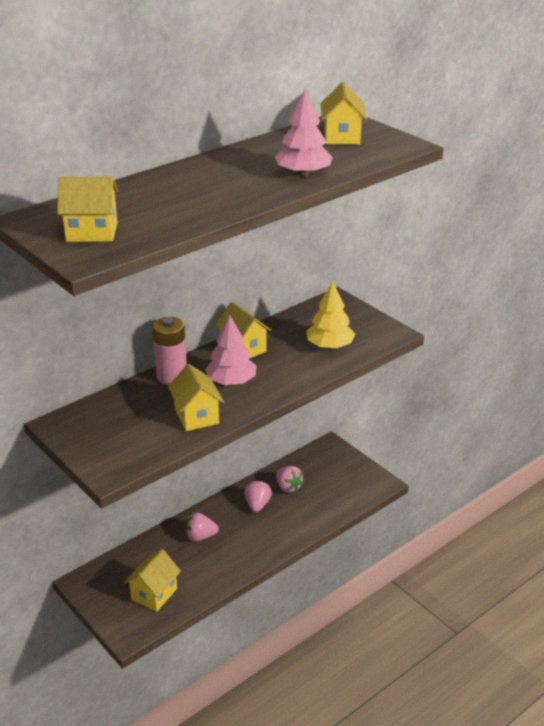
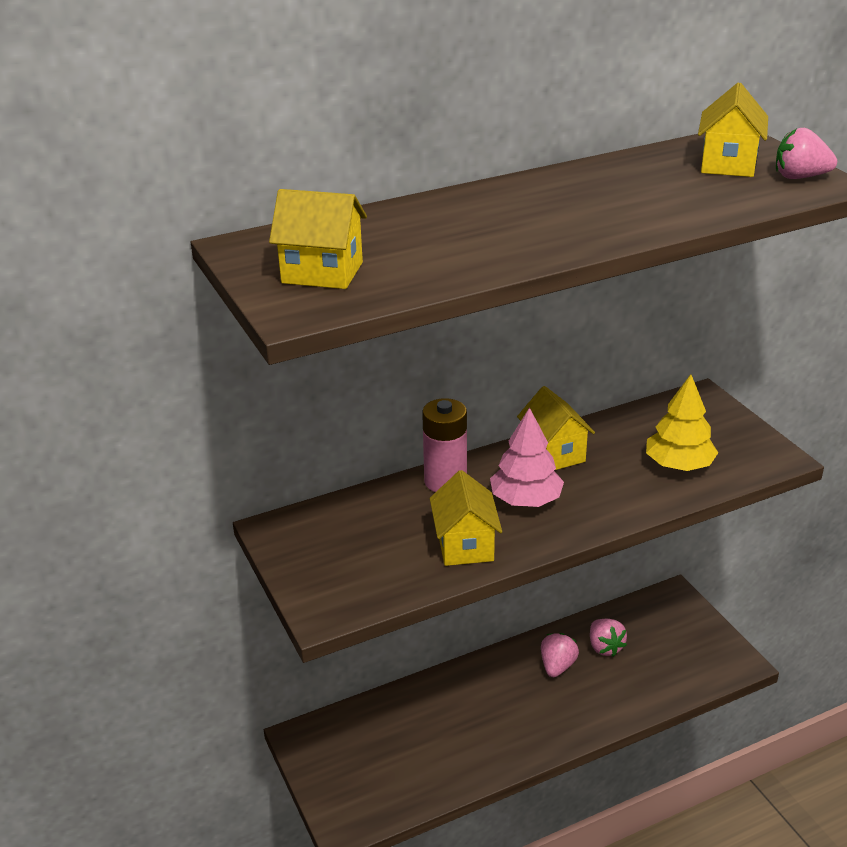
camera: 15 degrees right, 0 degrees up
yellow house [124,549,181,612] -> none
pink strawberry [185,512,219,541] -> pink strawberry moved to [776,128,837,179]
pink tree [275,89,333,177] -> none

